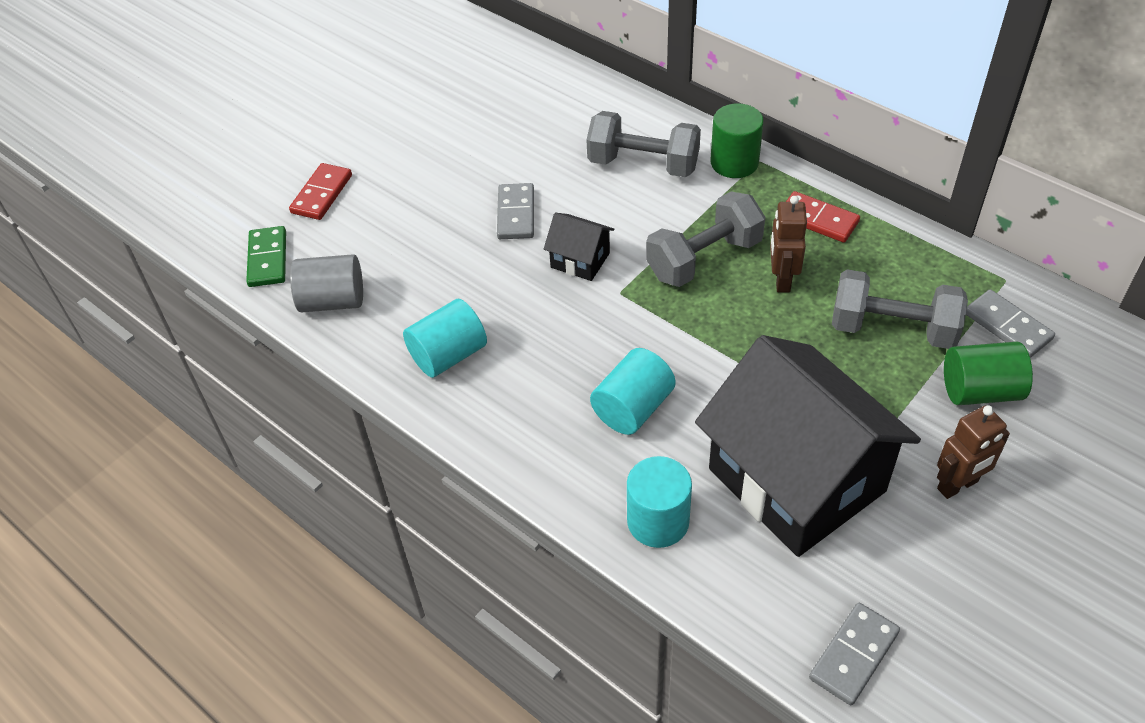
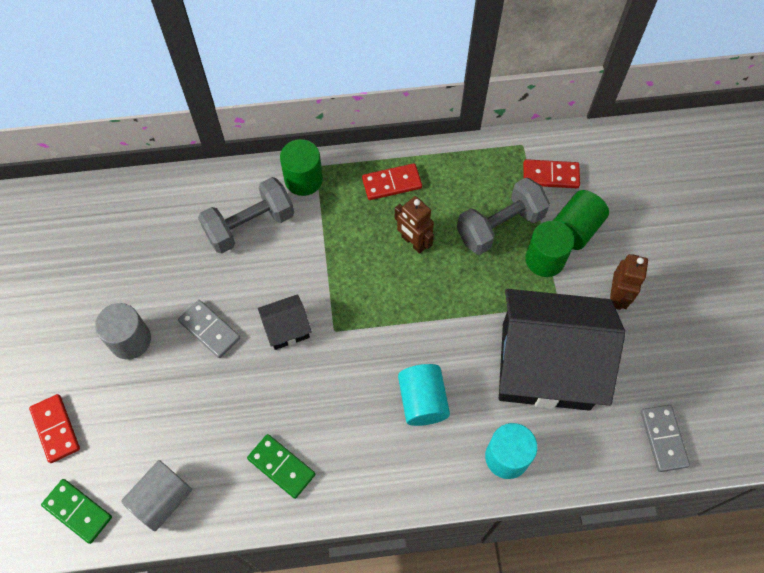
camera: 50 degrees left, 15 degrees up
turquoise cylinder [403,299,487,378] -> green domino [247,434,315,499]
grey dumbbell [646,191,765,287] -> none
grey domino [966,289,1055,358] -> red domino [523,159,580,188]
none -> grey cylinder [95,303,151,360]
none -> green cylinder [525,221,574,277]

